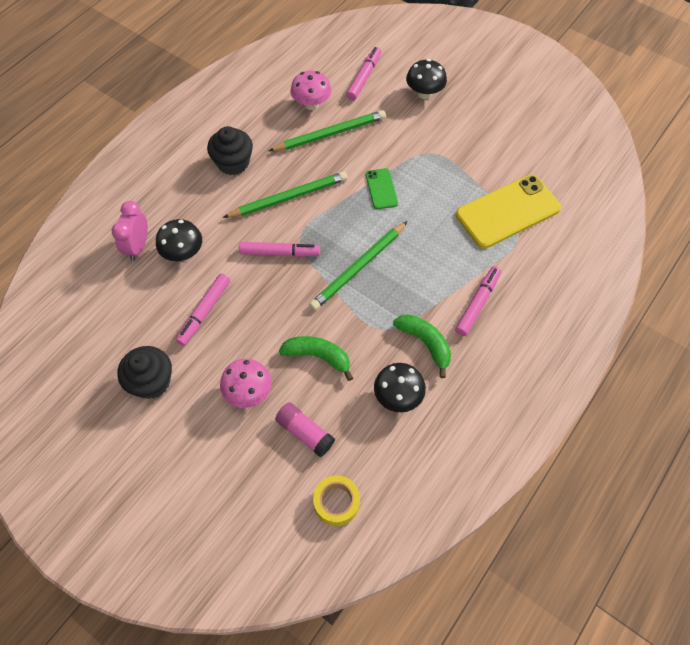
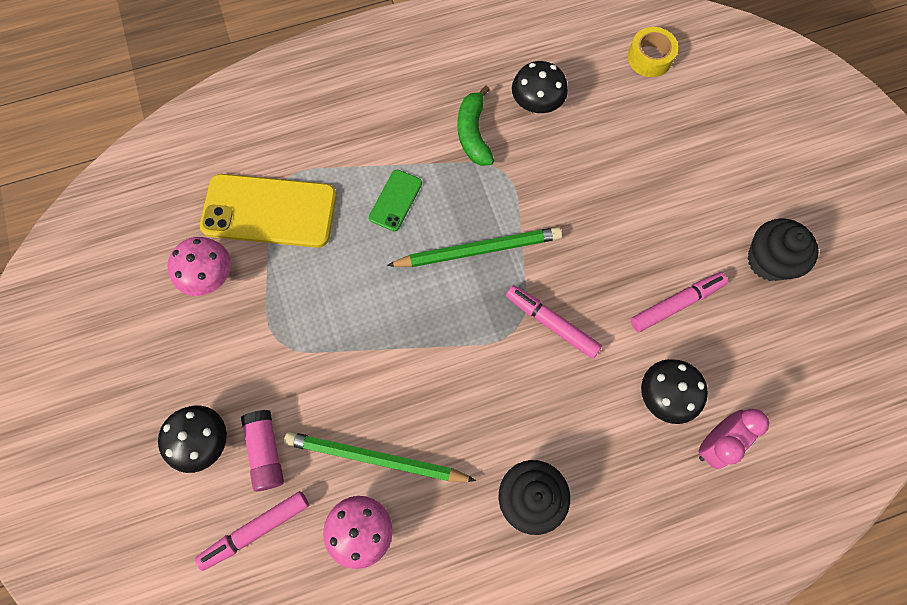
camera: 145 degrees left, 10 degrees up
pink mushroom [220,359,272,408] -> pink mushroom moved to [168,237,231,296]
green pencil [223,172,348,218] -> none
pink glue stick [275,402,335,457] -> pink glue stick moved to [241,410,284,491]
green banana [279,336,353,381] -> none
green phone [366,168,398,209] -> green phone moved to [369,170,422,231]
pink marker [455,266,501,336] -> none

